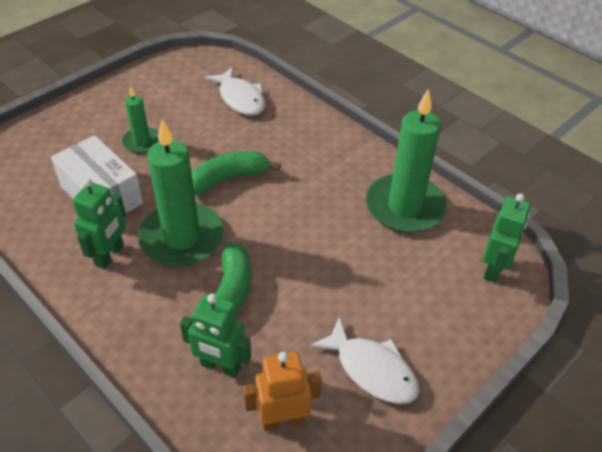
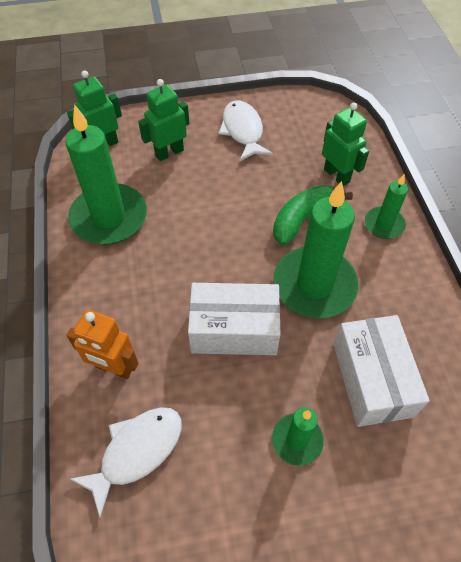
camera: 145 degrees left, 10 degrees up
green robot [73,179,126,269] -> green robot moved to [138,79,189,161]
green banana [191,151,281,195] -> white box [188,283,281,355]
white fish [205,67,265,116] -> white fish turned 45 degrees clockwise [70,407,182,518]
orange robot [243,352,322,431] -> orange robot moved to [67,309,138,379]
none -> green candle [365,174,408,239]

